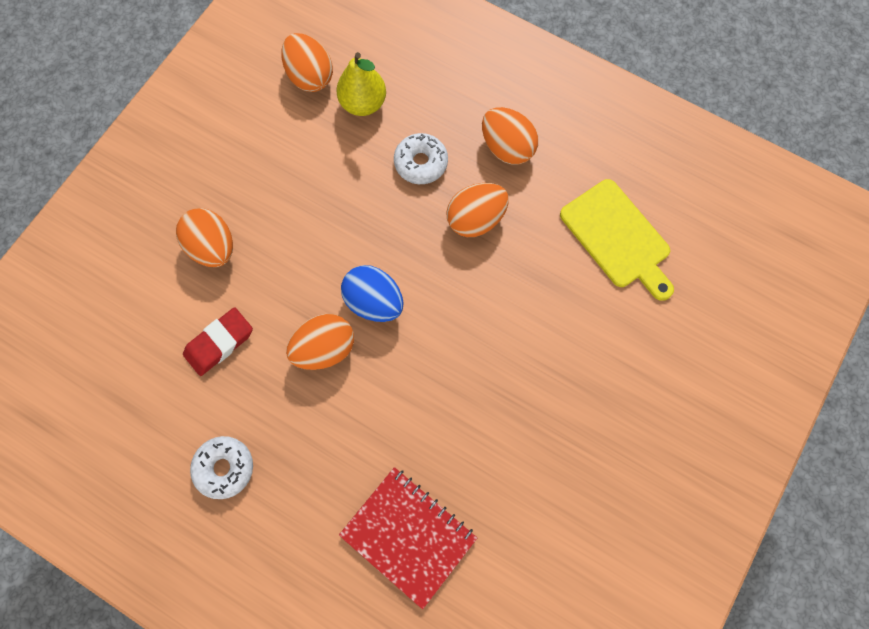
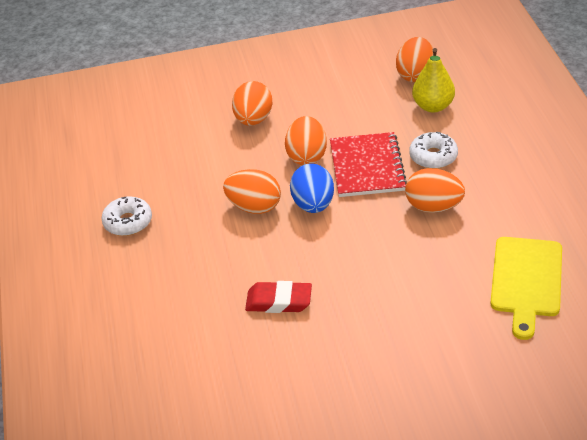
camera: 50 degrees right, 30 degrees down
red eraser [183,307,253,376] -> red eraser moved to [245,281,312,313]
red notebook [339,467,477,609] -> red notebook moved to [330,132,407,197]
orange egg [482,107,538,165] -> orange egg moved to [285,116,327,165]

